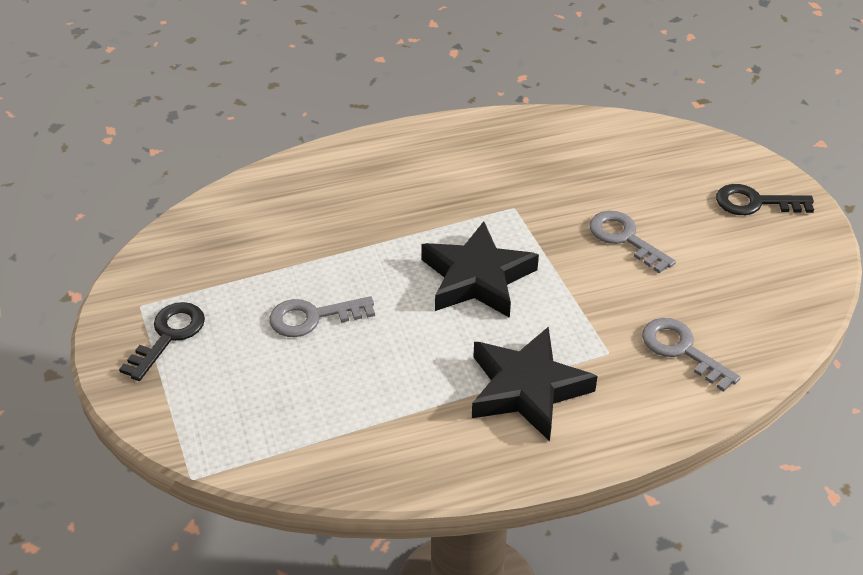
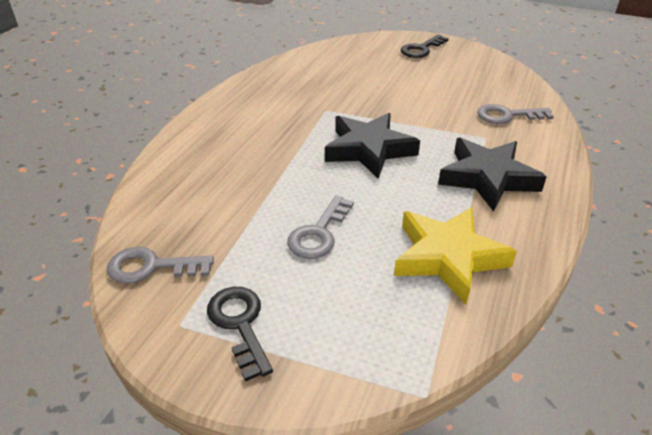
camera: 50 degrees left, 5 degrees down
grey key [589,211,676,274] -> grey key moved to [107,247,214,284]
none -> yellow star [394,207,517,305]

